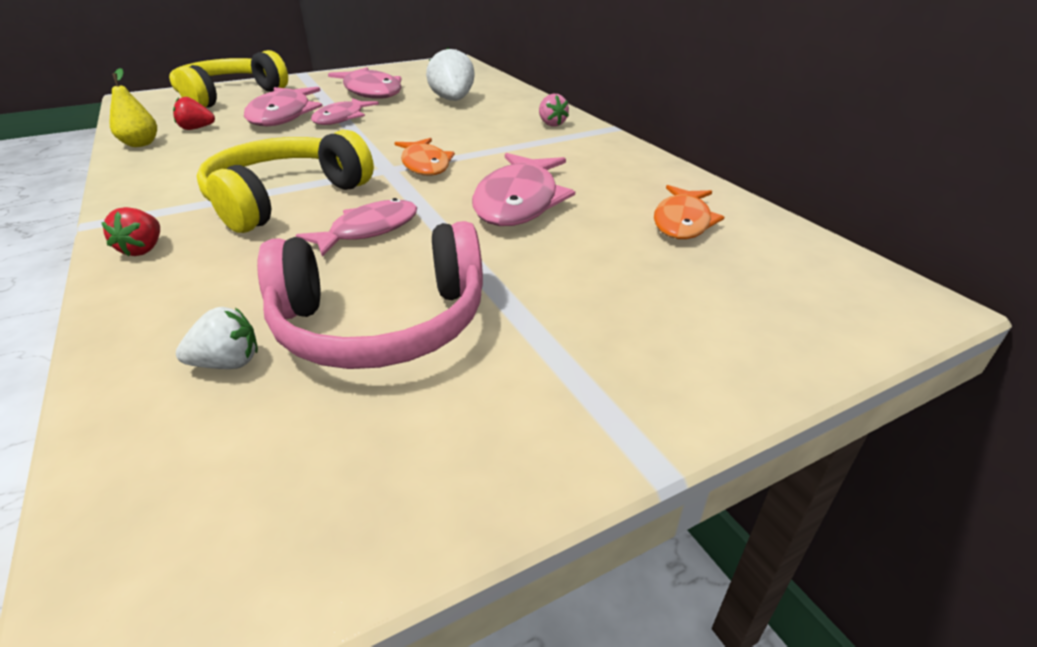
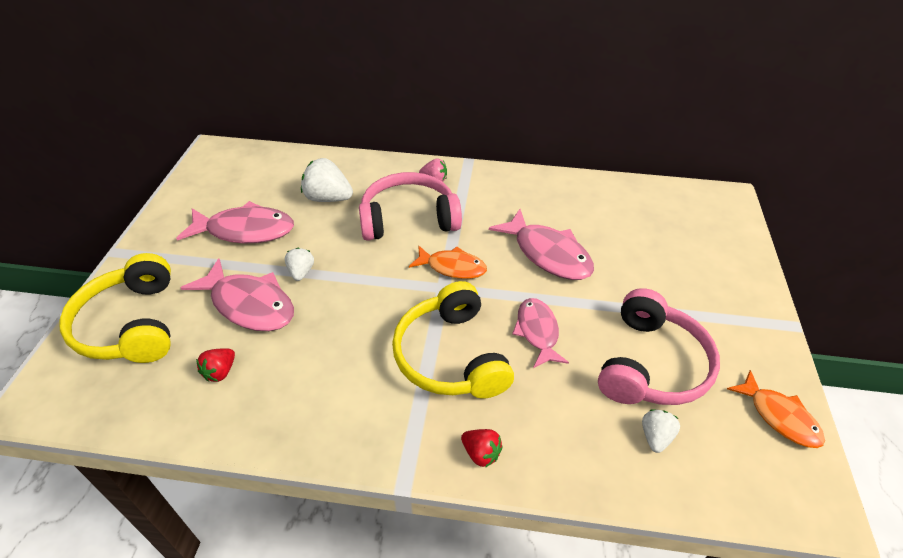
camera: 55 degrees left, 10 degrees up
yellow pear [109,68,157,147] -> none
pink fish [311,98,379,125] -> white strawberry [285,248,314,281]
orange fish [654,185,725,239] -> orange fish moved to [727,370,825,448]
none -> pink headphones [359,172,462,241]

